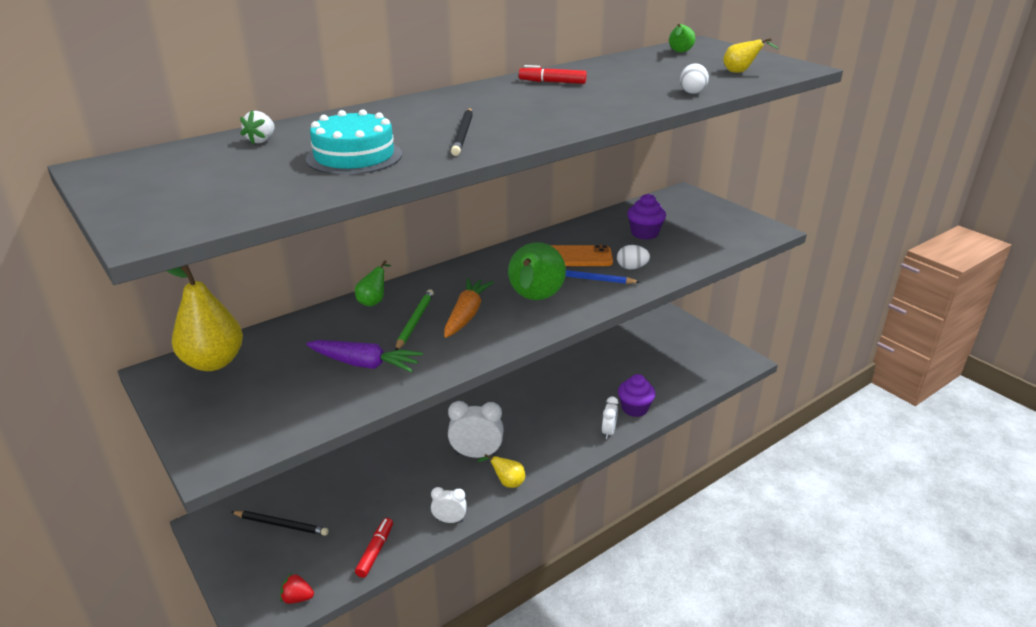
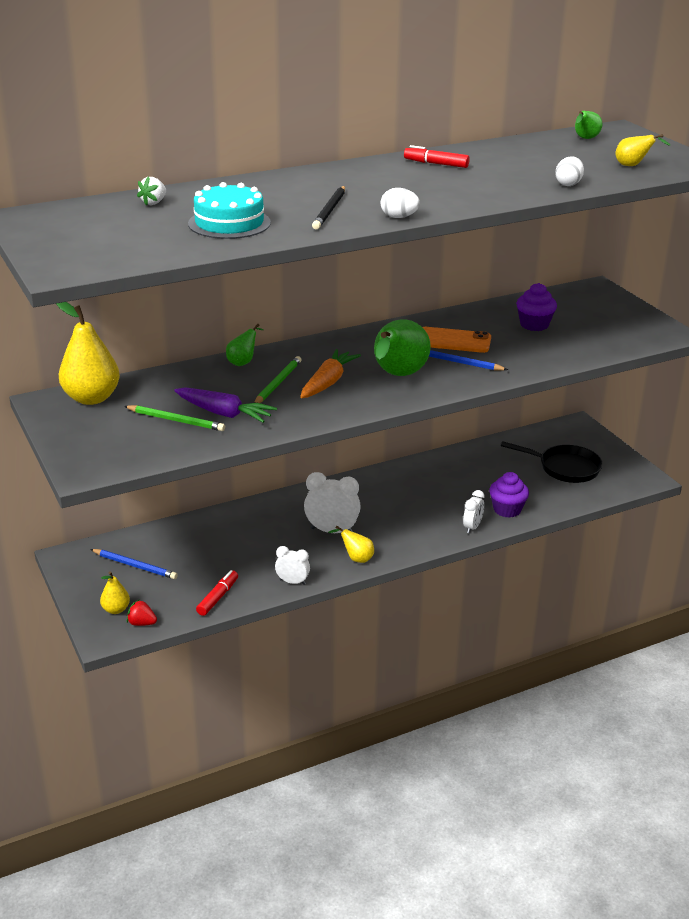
camera: 10 degrees right, 0 degrees up
black pencil [232,511,329,536] -> blue pencil [90,549,178,579]
white egg [617,245,650,269] -> white egg moved to [381,188,420,218]
none -> yellow pear [100,571,130,614]
none -> green pencil [124,405,225,431]
none -> black pan [501,441,603,483]

